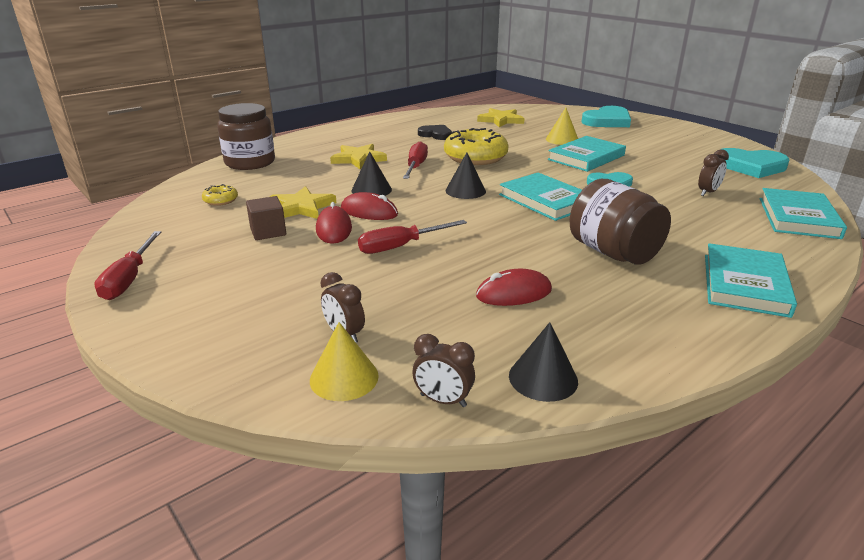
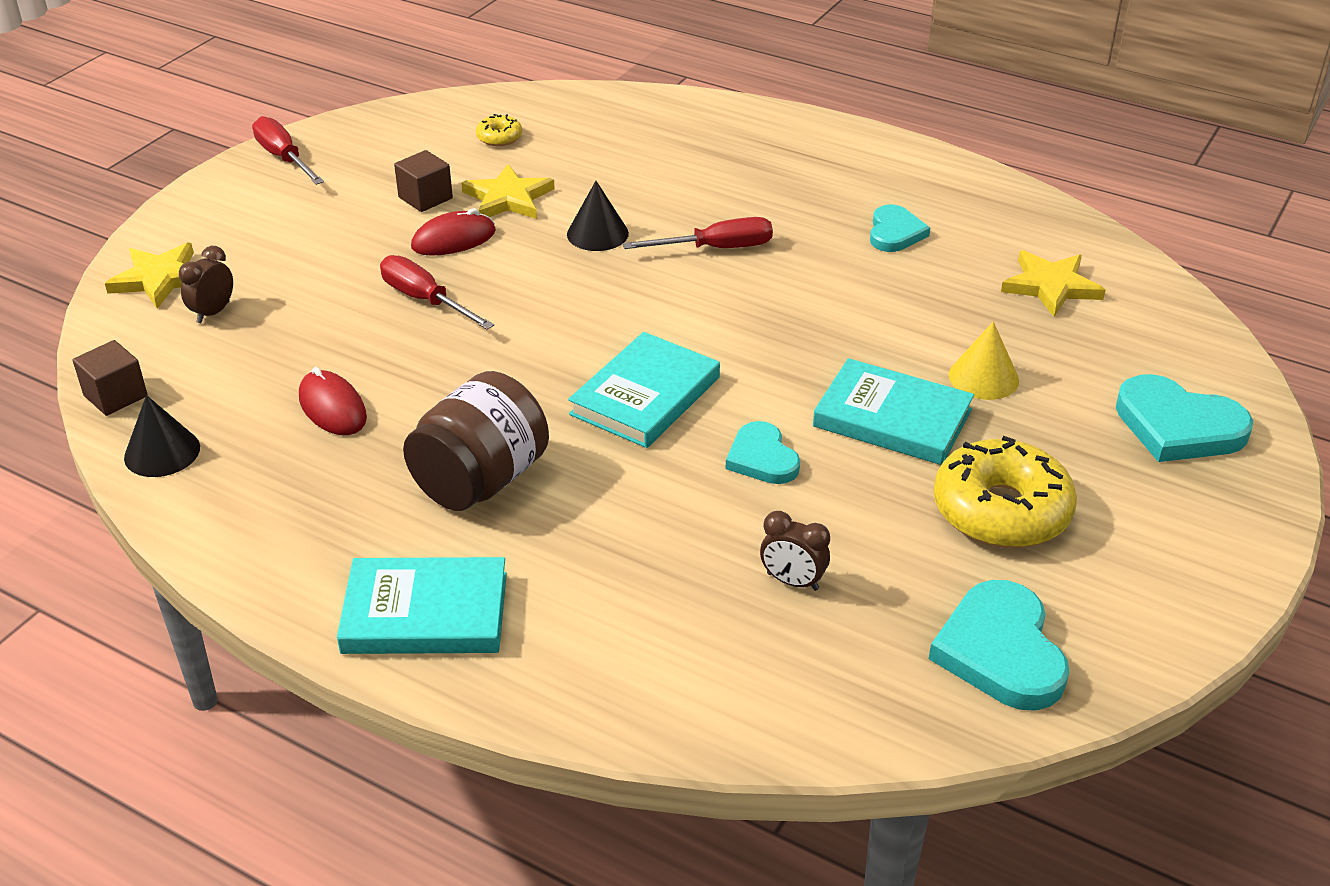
camera: 70 degrees right, 10 degrees up
red screwdriver [94,231,161,300] -> red screwdriver turned 75 degrees clockwise [252,116,324,185]
brown jar [217,103,275,170] -> none
yellow cone [310,322,379,401] -> none
yellow star [330,144,387,169] -> yellow star moved to [105,243,194,309]
red mouse [341,192,398,220] -> none
brown clock [413,334,475,407] -> brown cube [73,340,148,416]
black heart [418,125,452,140] -> turquoise heart [870,205,930,252]
yellow donut [444,128,509,165] -> yellow donut moved to [933,436,1077,548]
black cone [446,153,486,199] -> none
turquoise book [760,188,847,239] -> none

